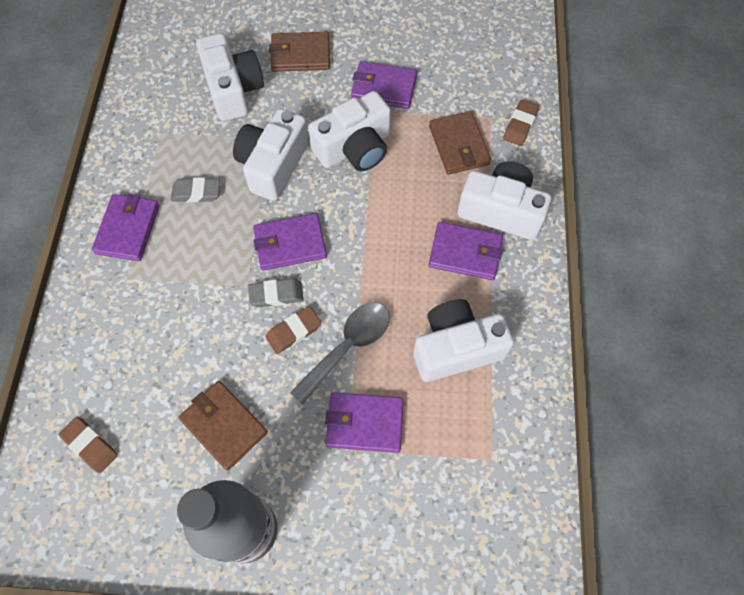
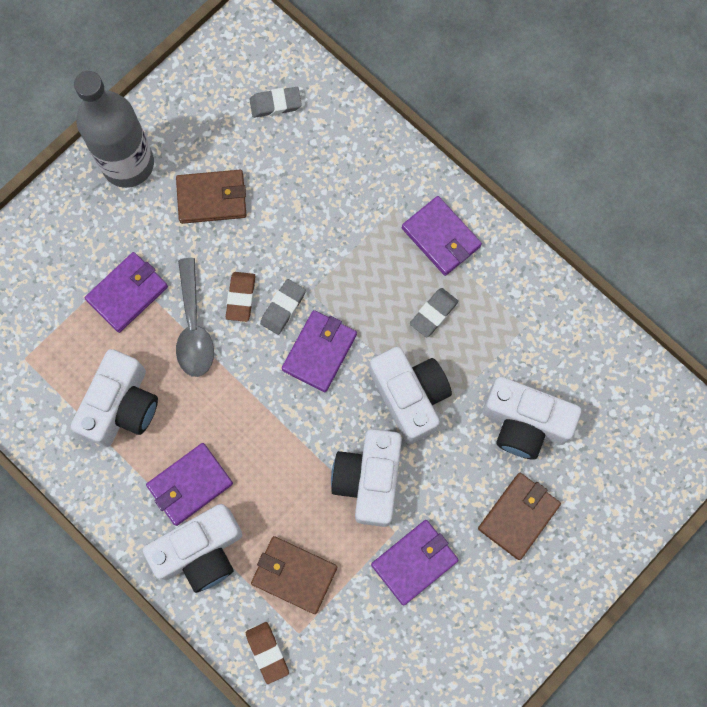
camera: 130 degrees right, 10 degrees up
brown eraser [59,417,118,473] -> grey eraser [250,87,302,118]

